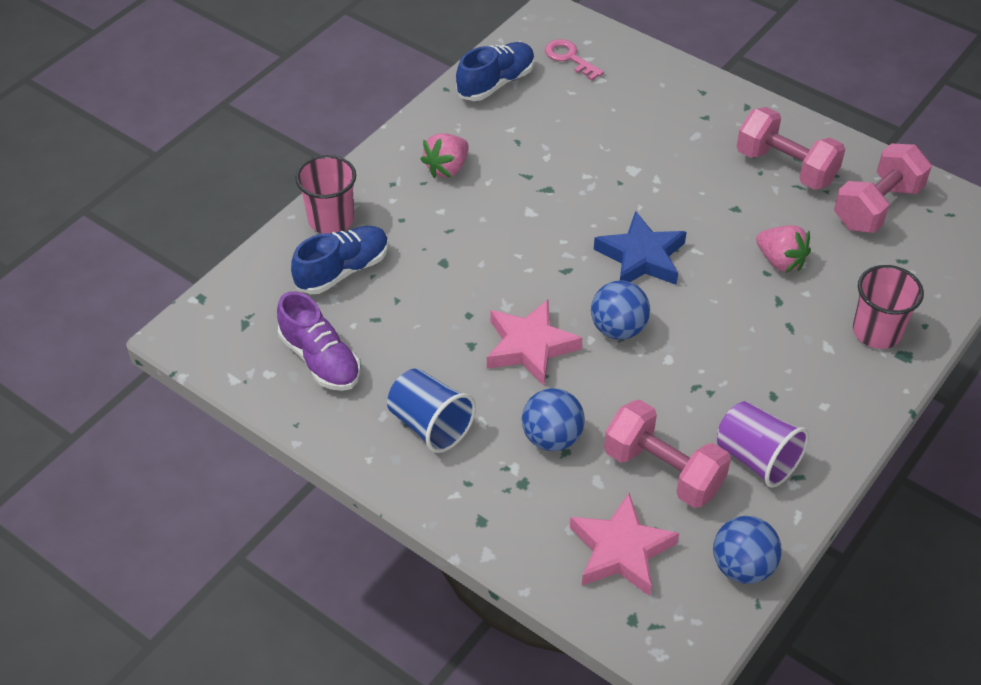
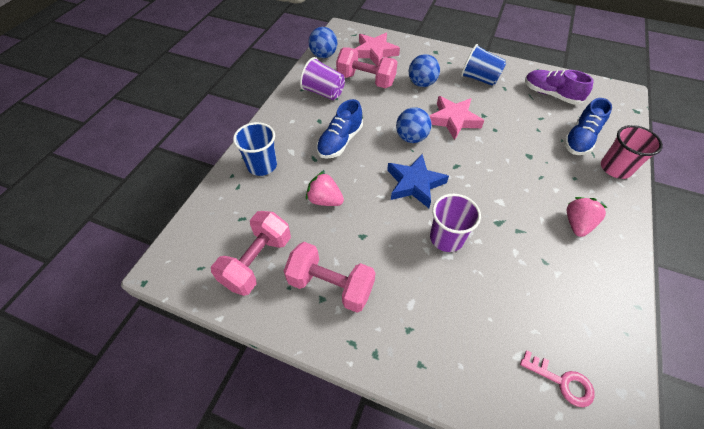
camera: 165 degrees right, 5 degrees up
blue shoe [456,42,535,101] -> blue shoe moved to [316,99,363,159]
pink cup [853,265,924,349] -> blue cup [233,122,277,176]
none -> purple cup [430,194,481,252]

